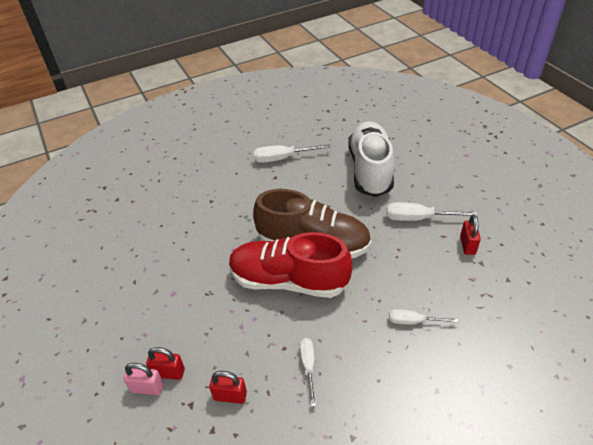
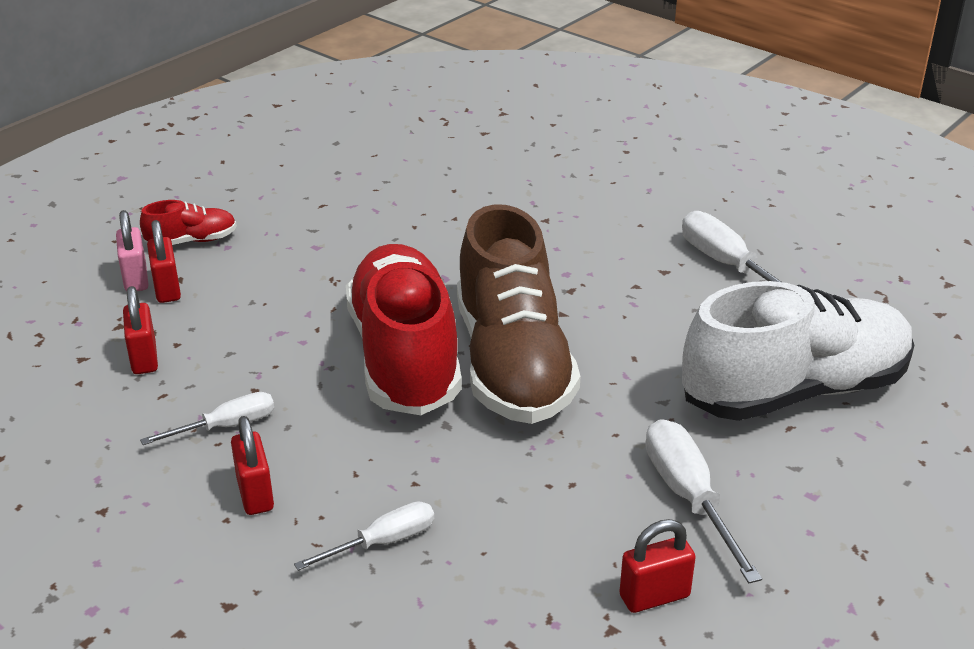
camera: 65 degrees right, 10 degrees down
white screwdriver [389,309,459,324] -> white screwdriver turned 75 degrees clockwise [294,501,434,571]
none -> red shoe [140,200,237,245]
none -> red padlock [231,416,274,515]

